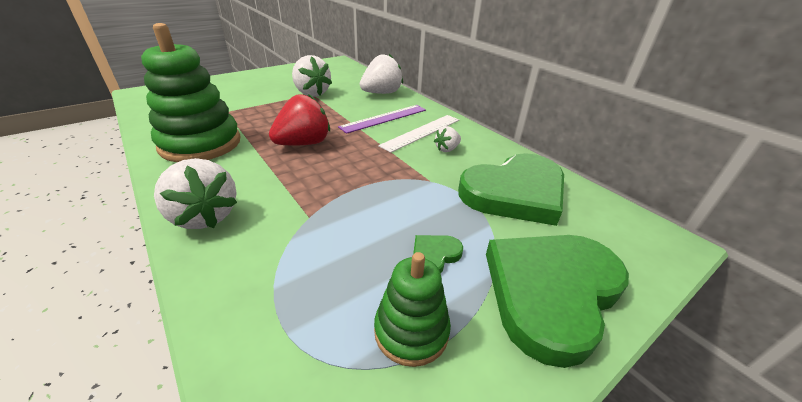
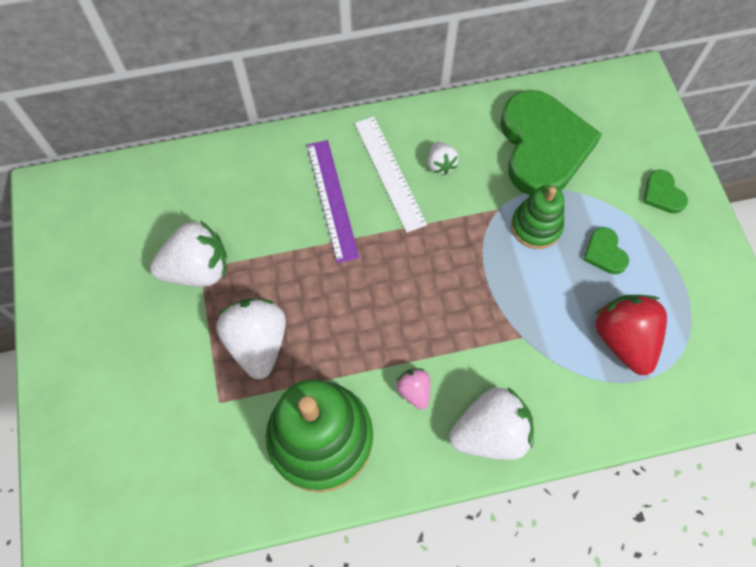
camera: 65 degrees left, 30 degrees up
red strawberry [269,94,330,145] -> red strawberry moved to [595,295,667,375]
white strawberry [360,54,403,94] -> white strawberry moved to [216,298,286,379]
green stacking toy [374,252,451,367] -> green stacking toy moved to [511,185,564,249]
green heart [486,235,629,368] -> green heart [643,170,688,214], size x0.41
none -> pink strawberry [396,369,430,410]

